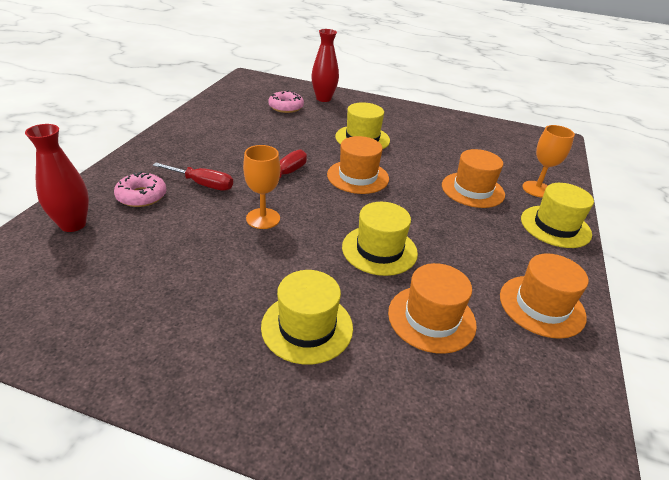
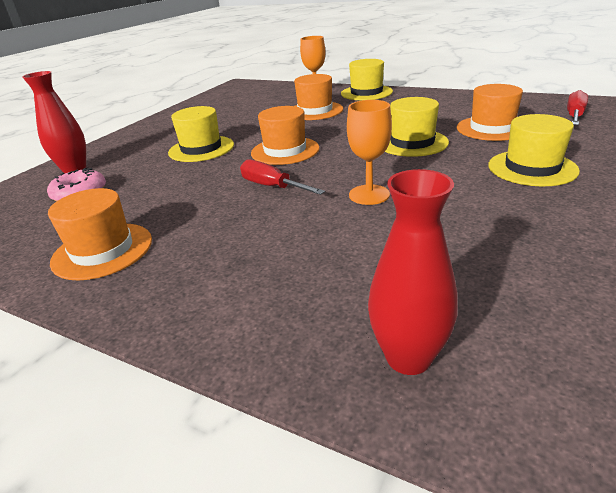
camera: 75 degrees left, 5 degrees down
pink donut [114,172,166,207] -> none
red screwdriver [153,163,233,191] -> red screwdriver moved to [567,90,588,125]
orange hat [500,253,589,339] -> orange hat moved to [48,188,152,280]

